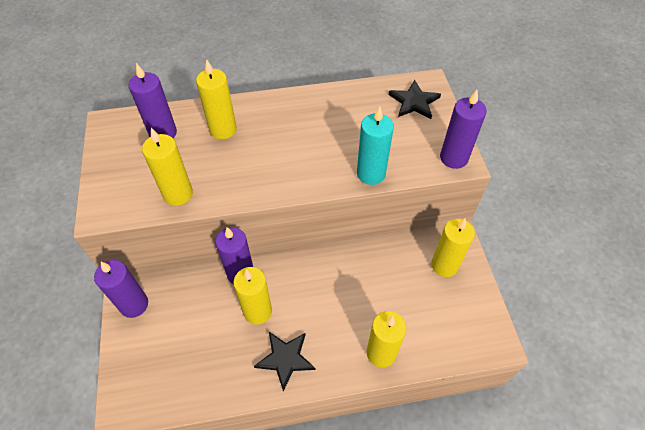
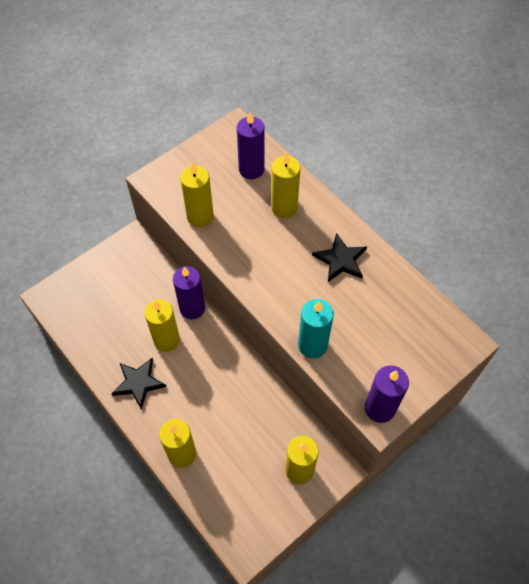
camera: 60 degrees right, 5 degrees up
purple candle [94,260,148,318] -> none
black star [388,80,441,119] -> black star moved to [312,233,367,282]

